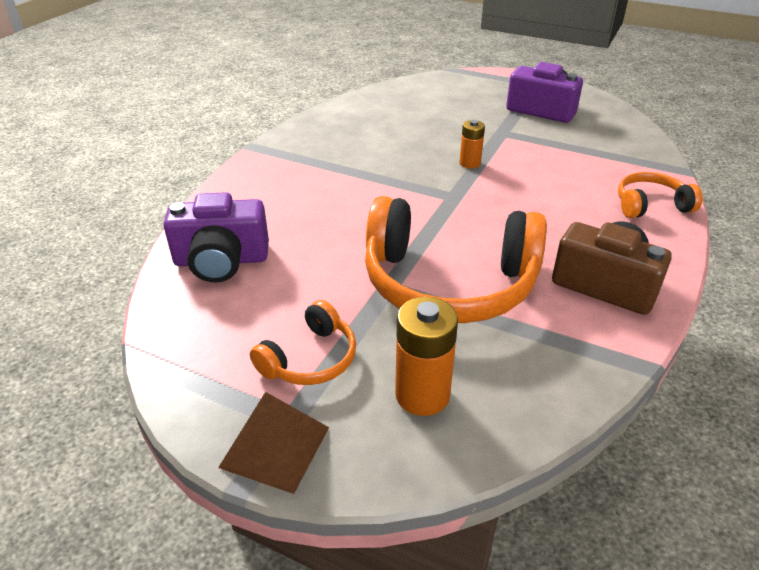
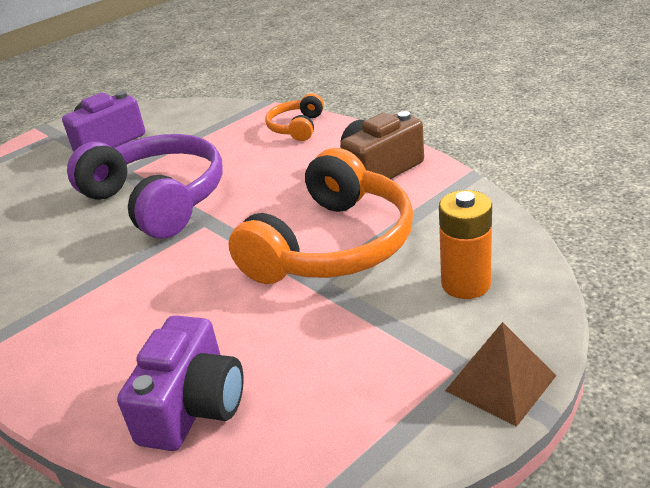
camera: 65 degrees left, 5 degrees down
orange headphones [250,300,356,385] -> none
orange battery [460,120,485,168] -> purple headphones [67,134,223,239]

